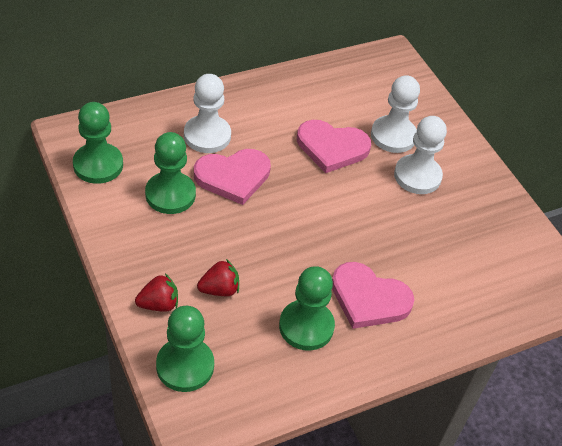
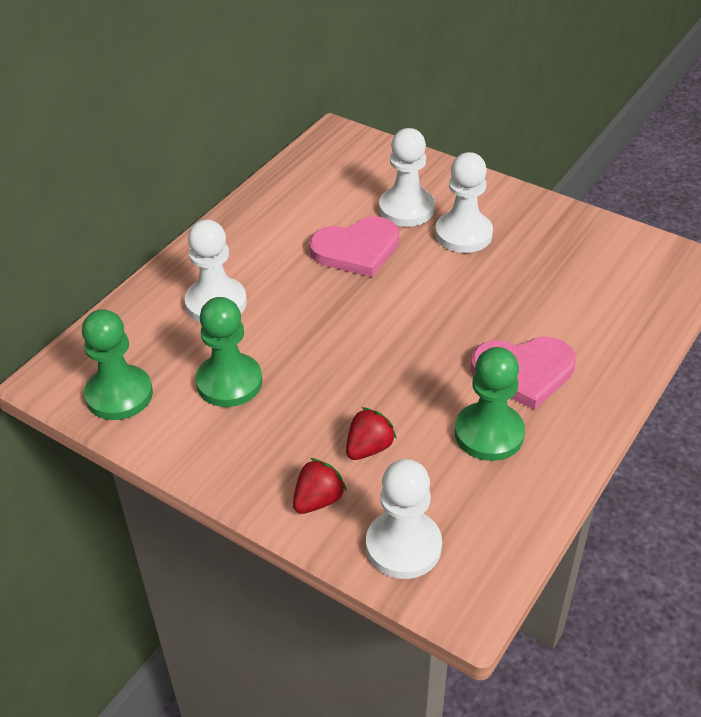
camera: 25 degrees left, 5 degrees down
green pawn [156,306,214,392] -> white pawn [366,459,442,579]
pink heart [194,149,271,205] -> none

